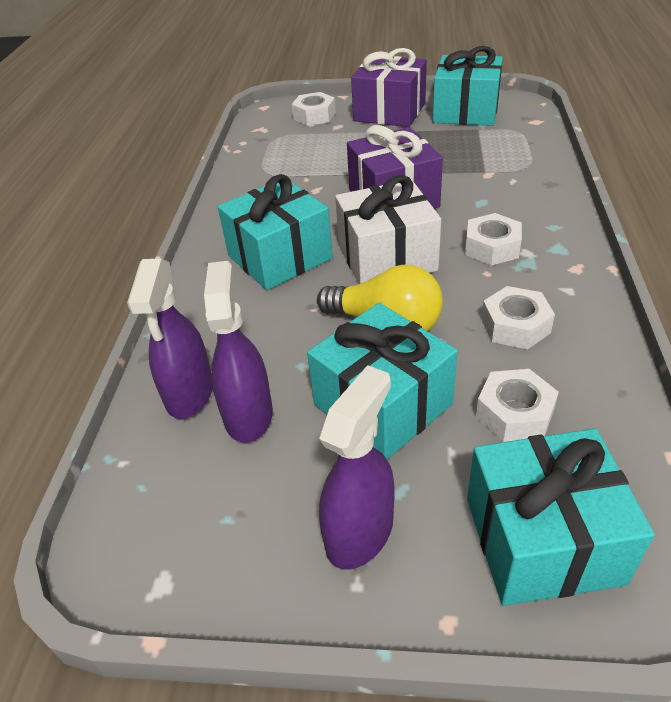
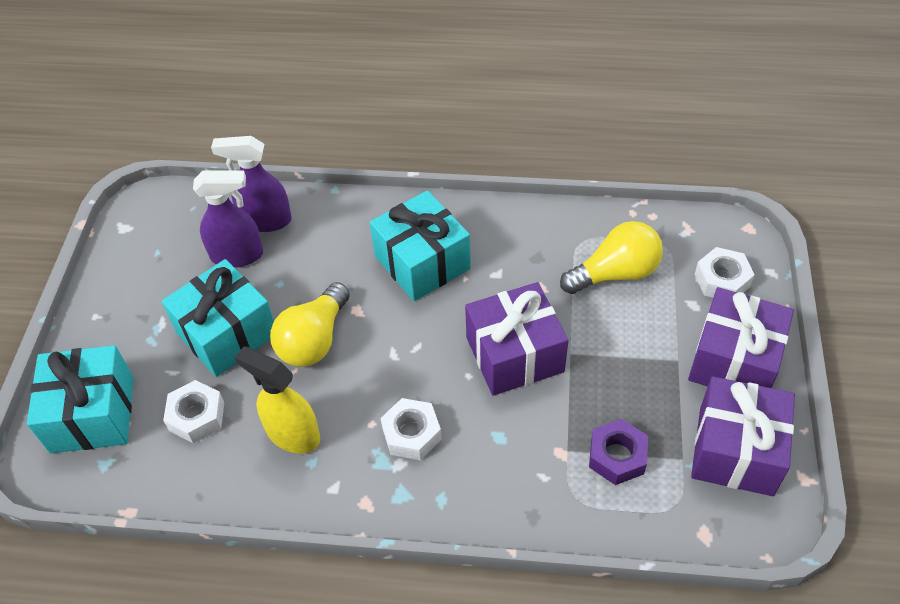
camera: 90 degrees right, 10 degrees up
purple spray bottle [319,365,395,570] -> none
white gift [335,175,441,284] -> none
turquoise gift [433,46,503,126] -> purple gift [691,376,795,496]
white nut [481,286,555,350] -> yellow spray bottle [234,347,320,453]
none -> yellow light bulb [560,221,663,294]
none -> purple nut [589,419,648,485]

